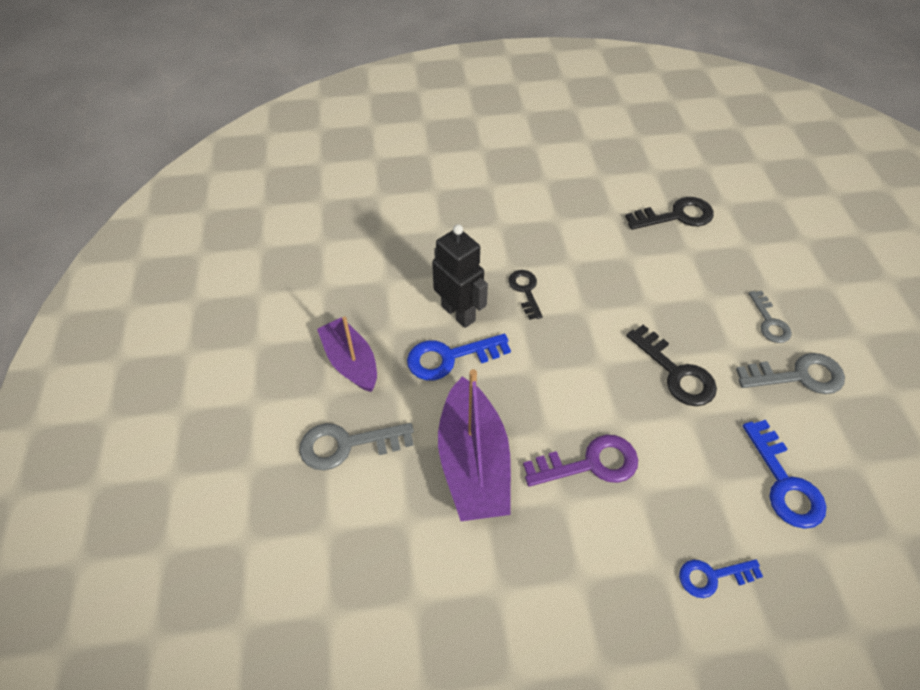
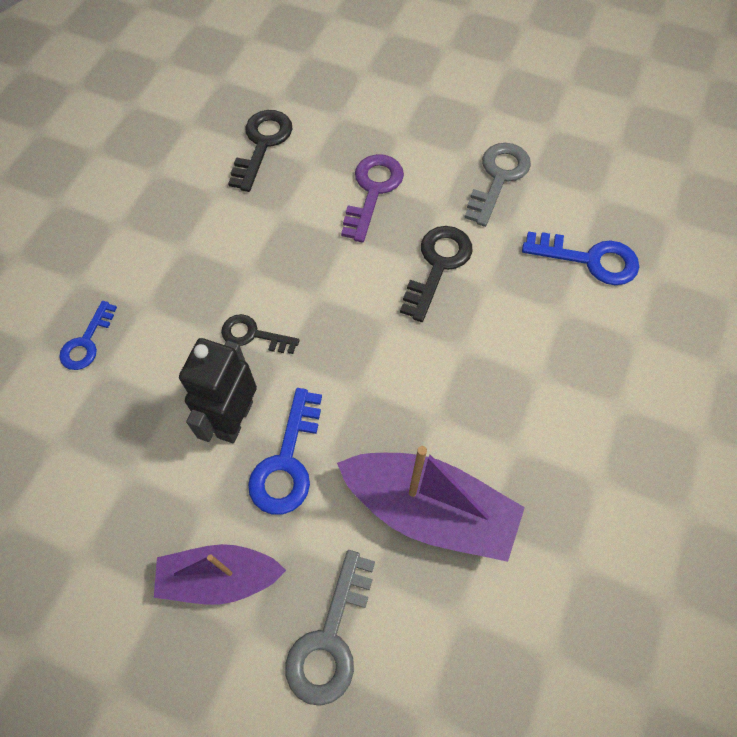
camera: 60 degrees left, 10 degrees up
black robot [432,224,488,328] -> black robot turned 60 degrees counterclockwise [179,338,257,443]
purple key [523,435,638,487] -> purple key moved to [341,154,404,243]
black key [626,325,717,406] -> black key turned 60 degrees counterclockwise [400,226,473,322]
blue key [679,559,763,598] -> blue key moved to [59,301,117,370]
grey key [748,291,792,343] -> none

